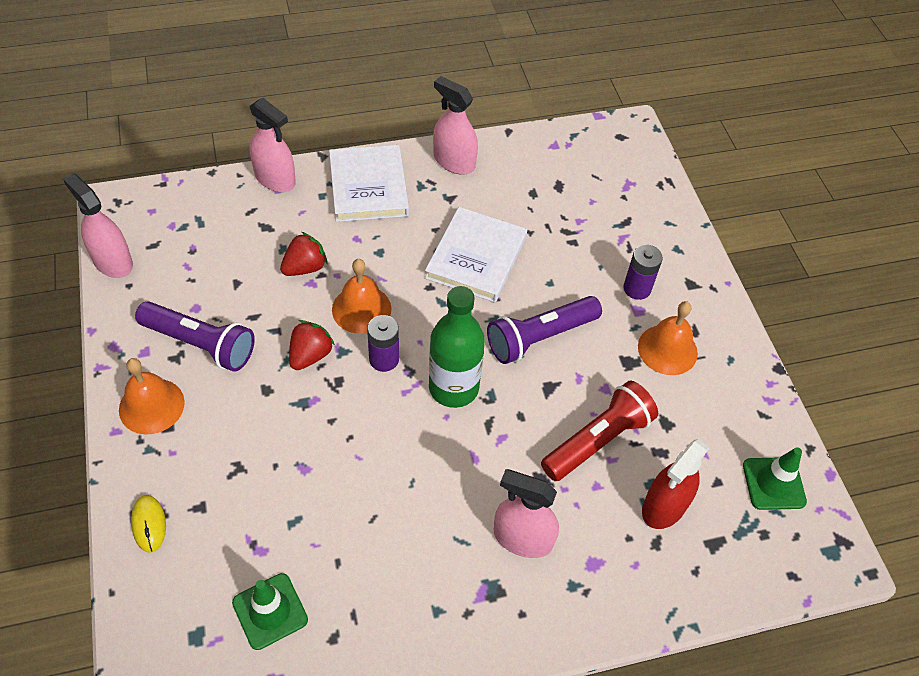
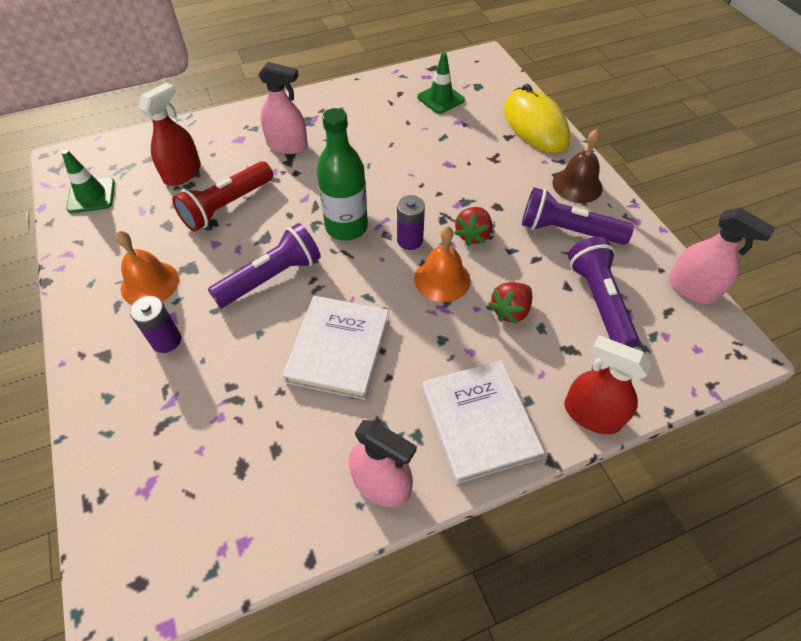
camera: 175 degrees right, 0 degrees up
orange bell [119,358,185,435] -> brown bell [552,129,603,203]
yellow mouse [131,495,166,552] -> yellow mouse [503,84,570,153], size x2.29
pink spray bottle [249,98,296,192] -> red spray bottle [564,336,651,434]
none -> purple flashlight [568,237,639,348]

